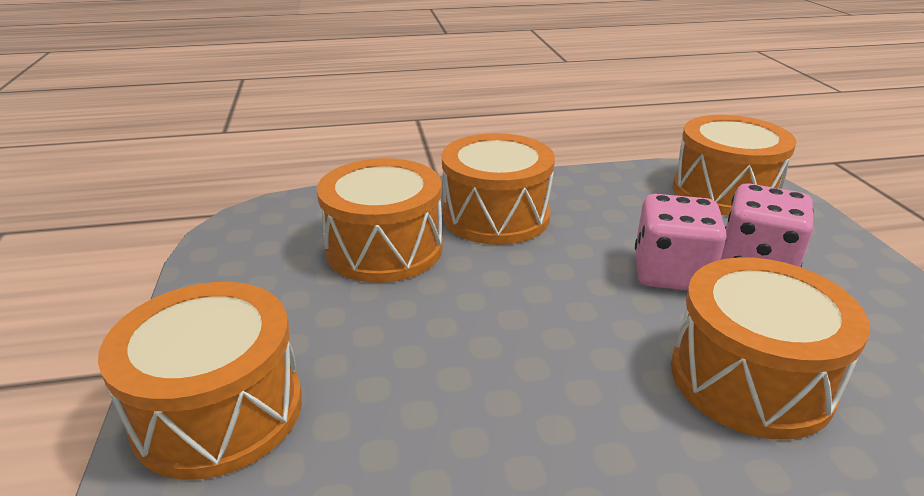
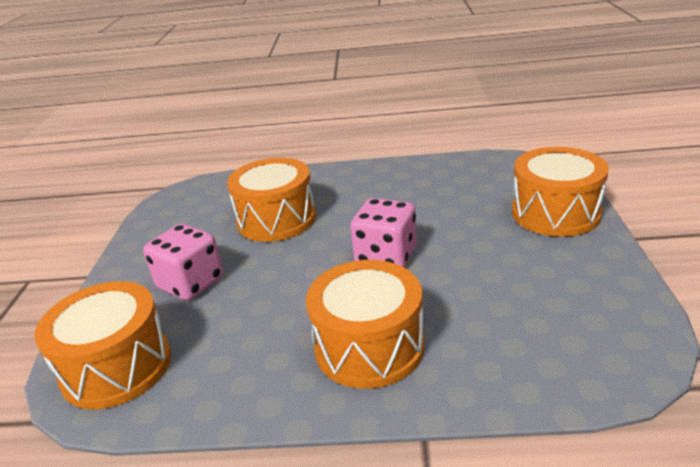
camera: 165 degrees left, 0 degrees up
orange drum [317,158,443,283] -> none
pink dice [635,194,727,291] -> pink dice moved to [350,198,417,267]

